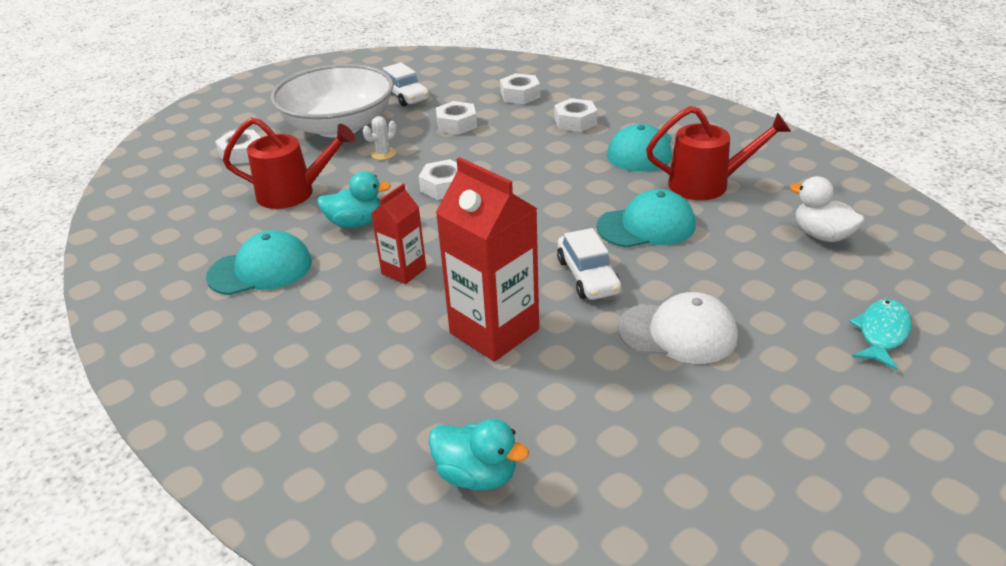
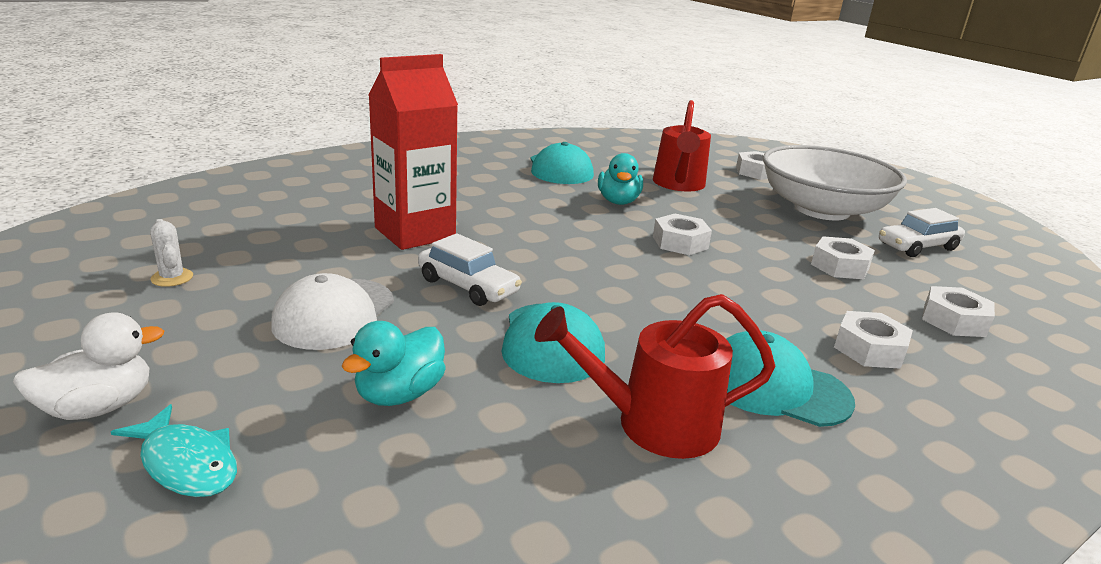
camera: 95 degrees right, 10 degrees down
white cactus [363,116,397,160] -> white cactus moved to [150,219,193,287]
red carton [371,184,426,284] -> none
turquoise duck [428,419,529,490] -> turquoise duck moved to [341,321,446,406]
white car [557,228,621,300] -> white car turned 135 degrees counterclockwise [418,233,522,306]
red watering can [646,106,791,200] -> red watering can turned 75 degrees clockwise [535,294,776,459]
white duck [790,176,865,242] -> white duck moved to [13,312,164,420]

